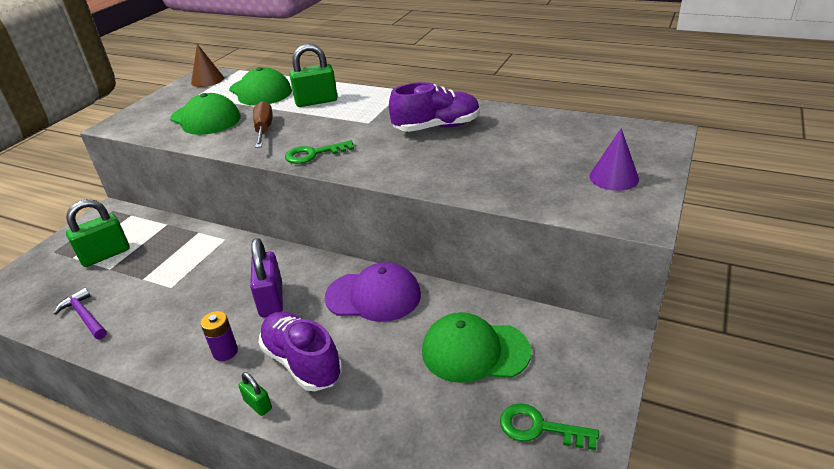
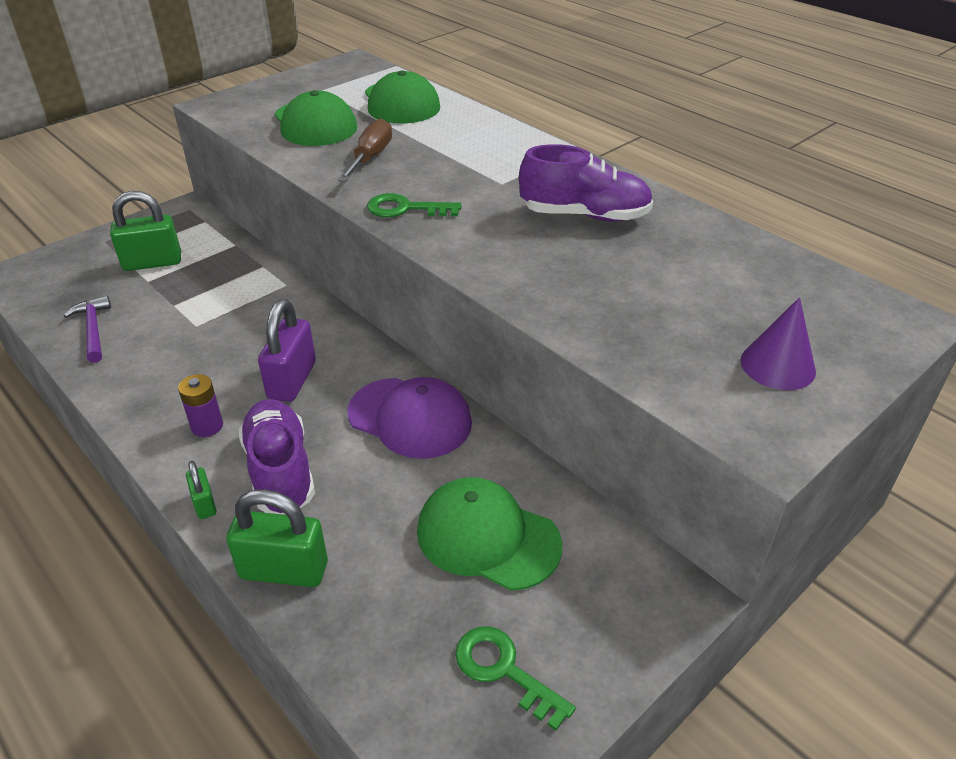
camera: 20 degrees right, 5 degrees up
brown cone [191,44,224,87] -> none
green padlock [289,44,338,107] -> green padlock moved to [226,489,328,587]

